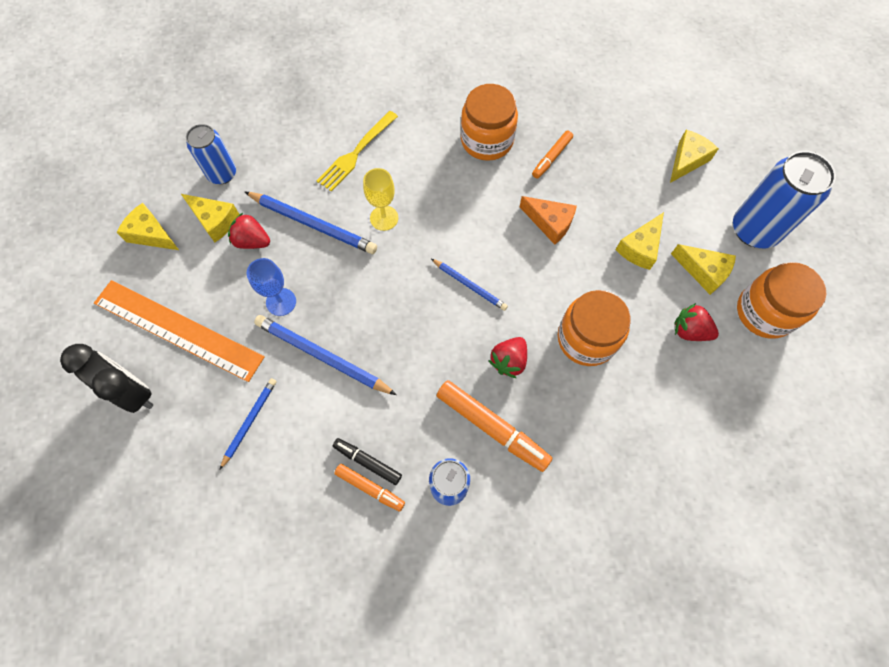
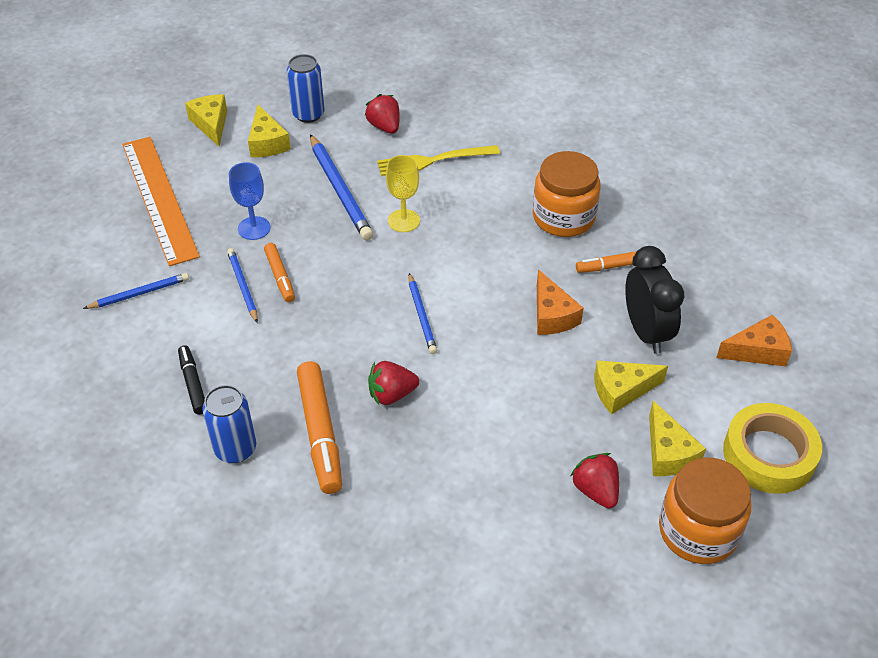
camera: 40 degrees right, 20 degrees down
black clock [60,344,153,413] -> black clock moved to [625,246,684,354]
red strawberry [228,213,270,249] -> red strawberry moved to [365,94,400,134]
blue pencil [254,315,397,395] -> blue pencil [227,248,258,323], size x0.59
orange marker [334,464,405,511] -> orange marker moved to [264,243,295,302]
orange jar [558,290,631,366] -> none
yellow cheese [670,130,719,183] -> orange cheese [716,314,792,366]
blue can [733,151,836,248] -> yellow tape [723,403,822,494]

